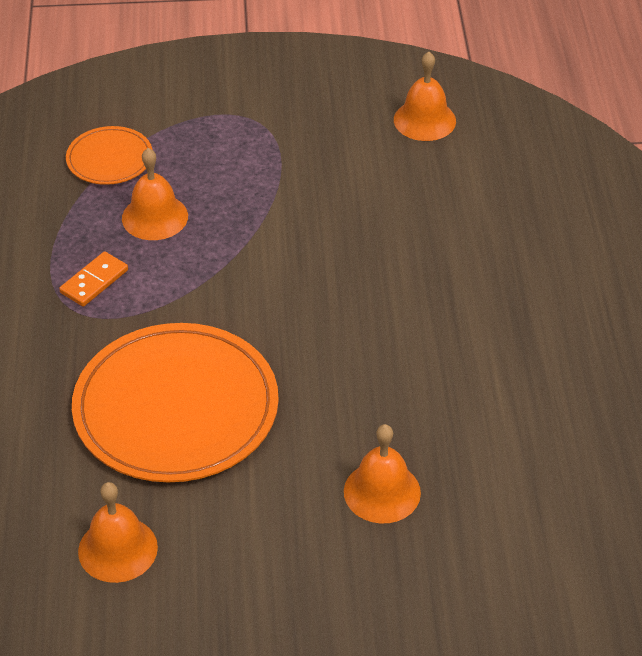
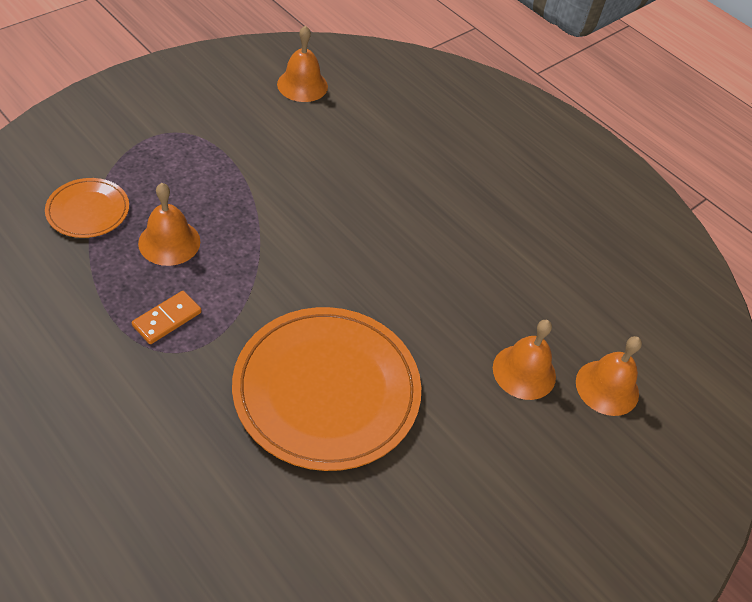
camera: 45 degrees left, 5 degrees up
orange domino [59,251,128,307] -> orange domino turned 45 degrees clockwise [132,291,202,344]
orange bell [78,482,158,583] -> orange bell moved to [576,336,642,416]

